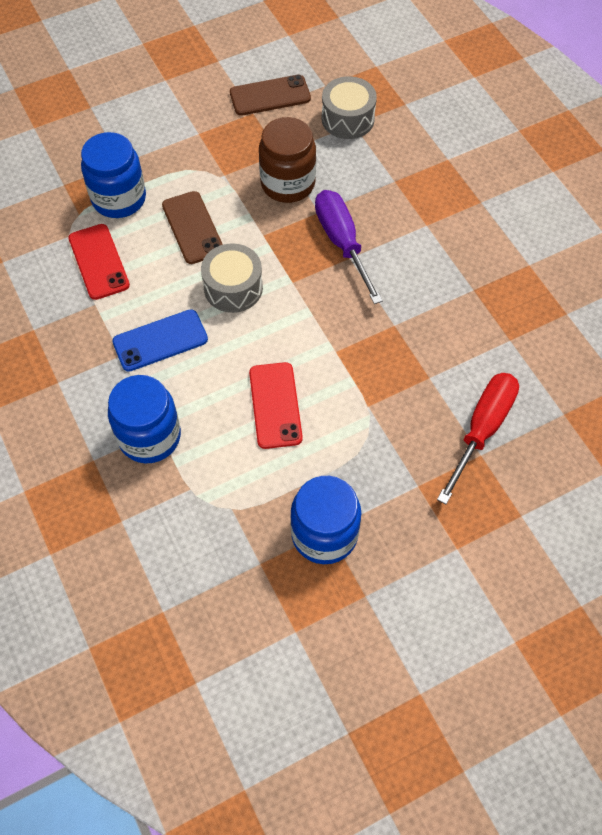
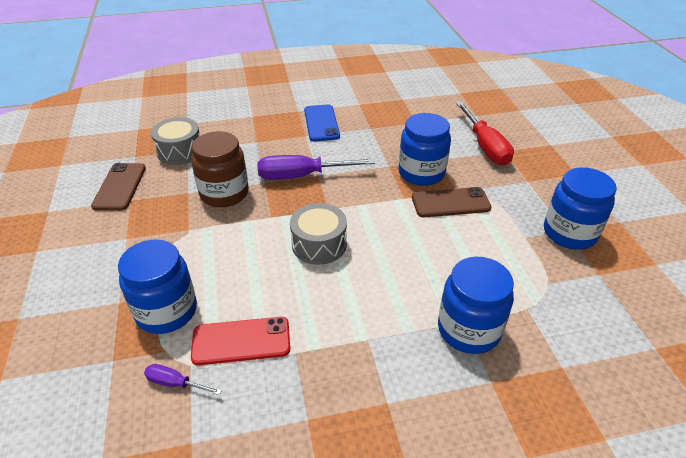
camera: 75 degrees left, 20 degrees down
blue phone [112,309,208,372] -> blue phone moved to [304,104,340,141]
brown phone [162,191,223,264] -> brown phone moved to [412,187,491,217]
red phone [249,362,303,449] -> none
red screwdriver [437,373,519,504] -> red screwdriver turned 150 degrees counterclockwise [456,102,514,165]
none -> purple screwdriver [144,364,222,395]
none -> blue jar [399,113,451,186]

